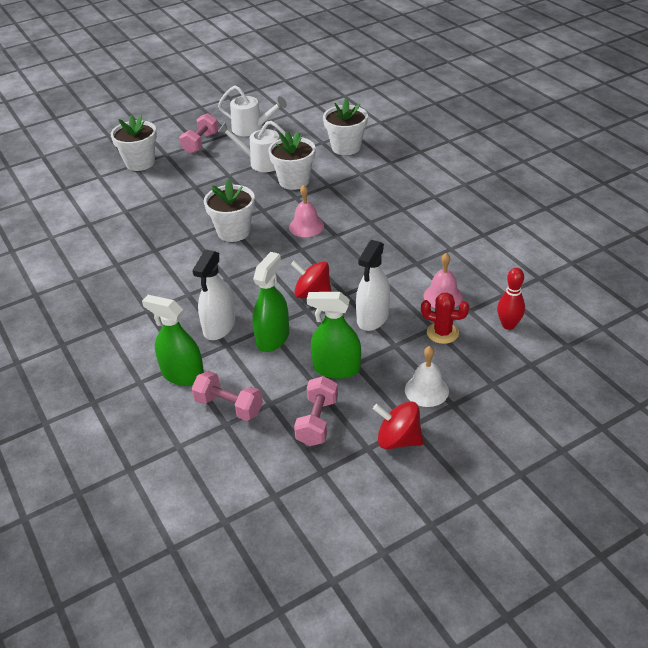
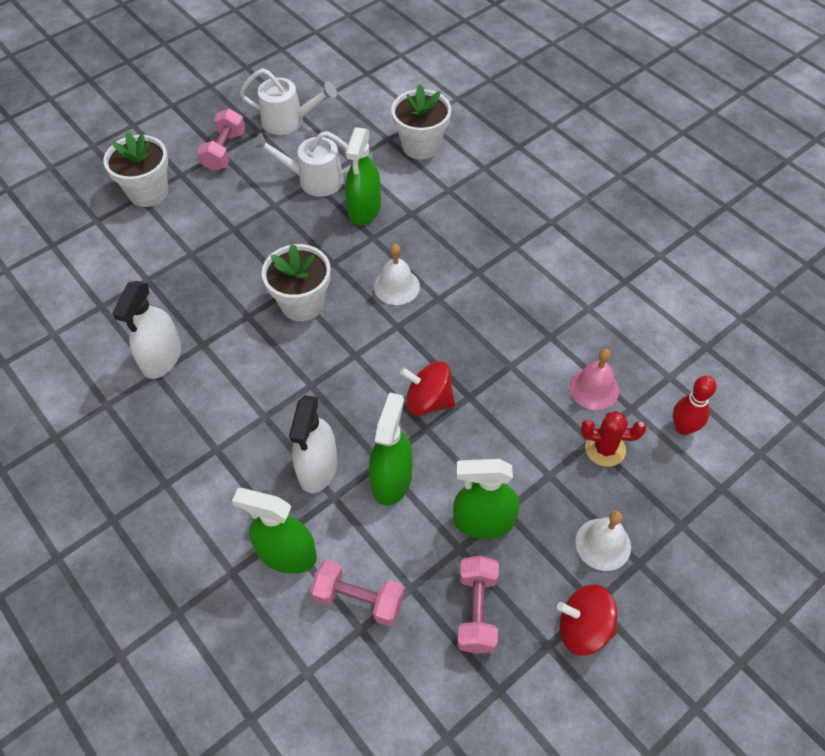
camera: 10 degrees left, 15 degrees up
white flower pot [268,131,316,190] -> green spray bottle [345,127,381,225]
pink bell [289,185,324,237] -> white bell [374,244,420,305]
white spray bottle [356,240,390,331] -> white spray bottle moved to [112,281,181,379]

